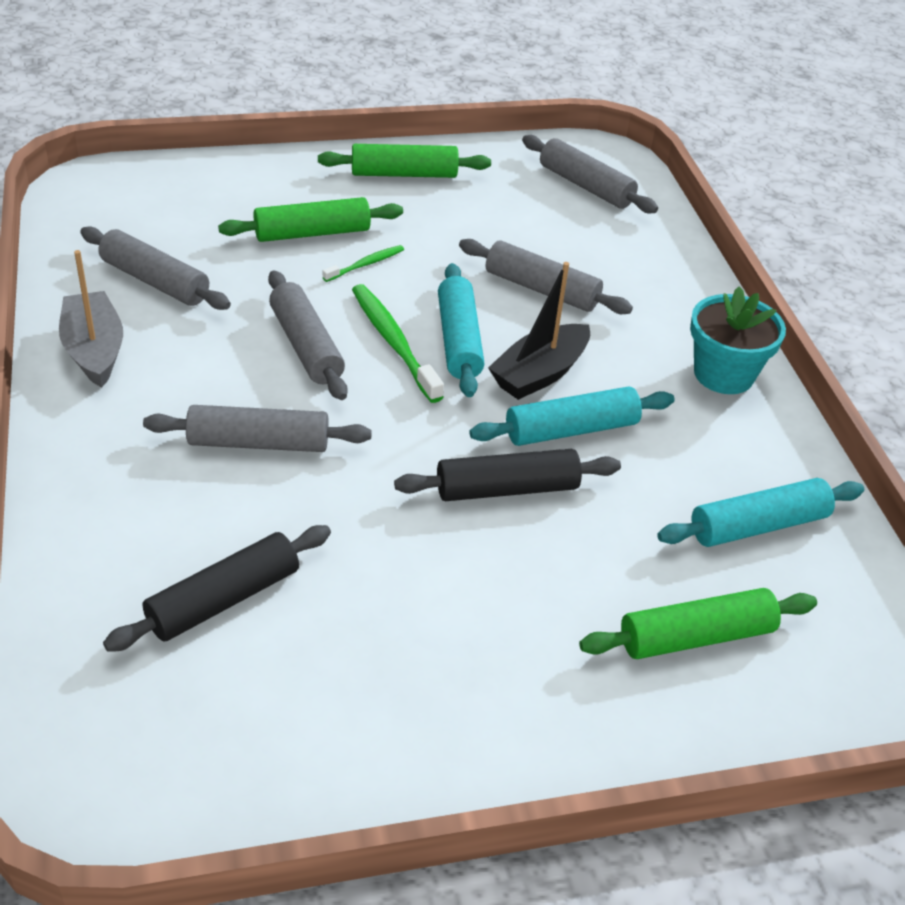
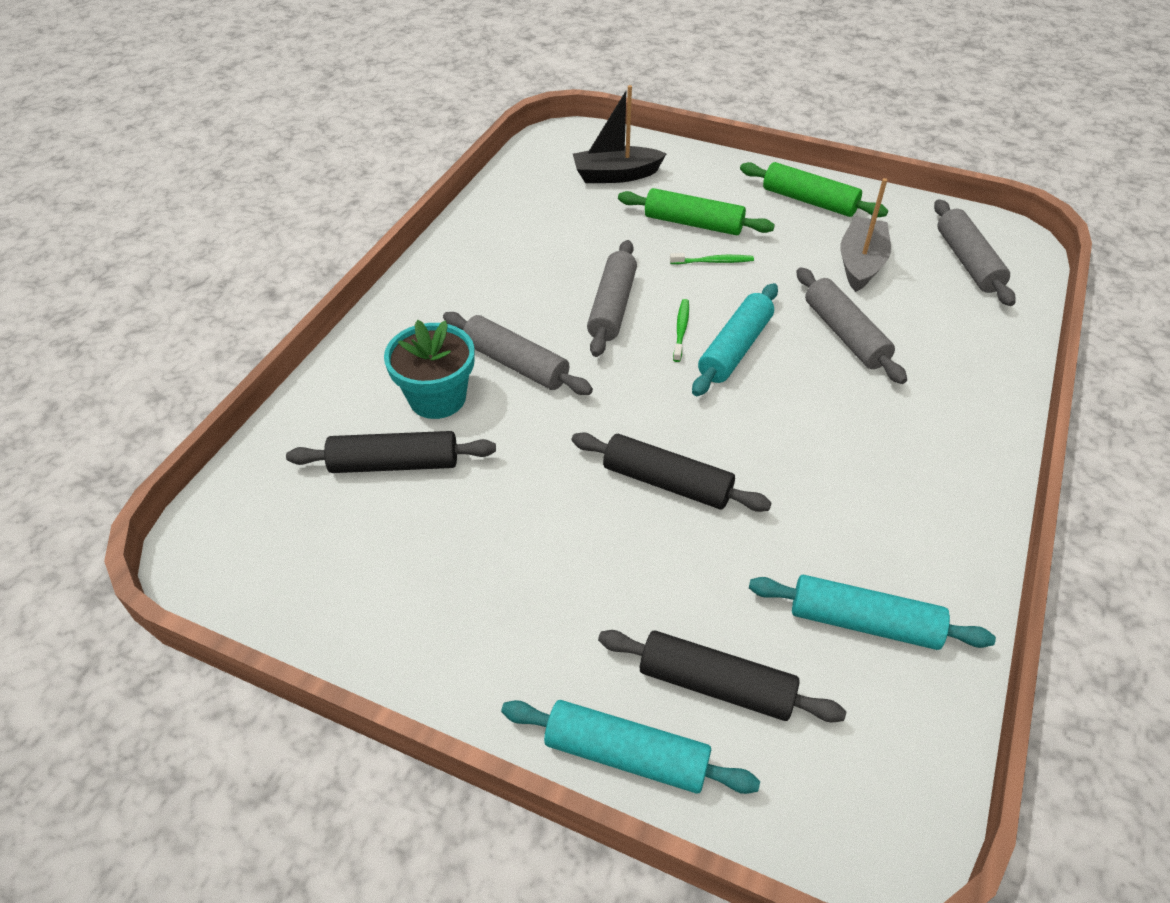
camera: 40 degrees right, 5 degrees up
grey boat [59,250,123,388] -> grey boat moved to [840,178,891,292]
grey rolling pin [80,226,231,310] -> none
green toothbrush [352,284,444,403] -> green toothbrush [673,299,689,362], size x0.55
turquoise rolling pin [469,387,675,446] -> turquoise rolling pin moved to [501,700,760,794]
black boat [488,262,590,400] -> black boat moved to [573,85,667,183]
green rolling pin [579,588,817,659] -> black rolling pin [598,630,846,722]
turquoise flower pot [690,286,786,394] -> turquoise flower pot moved to [384,320,475,419]

